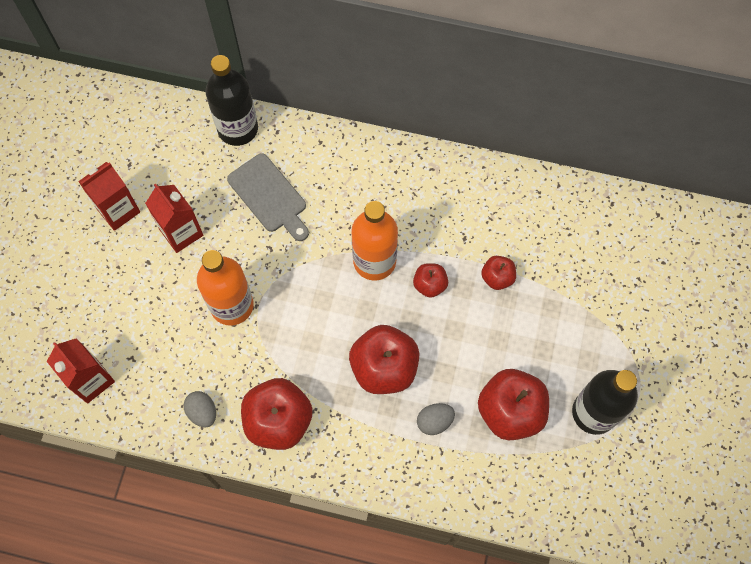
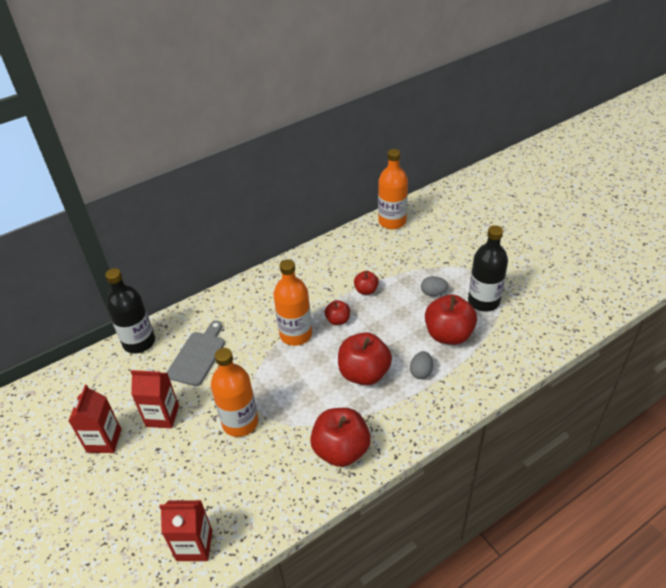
camera: 45 degrees left, 25 degrees down
grey egg [184,391,216,427] -> grey egg moved to [421,276,448,296]
grey cutting board [227,153,309,241] -> grey cutting board turned 75 degrees counterclockwise [166,321,225,386]
none -> orange bottle [378,149,408,229]

